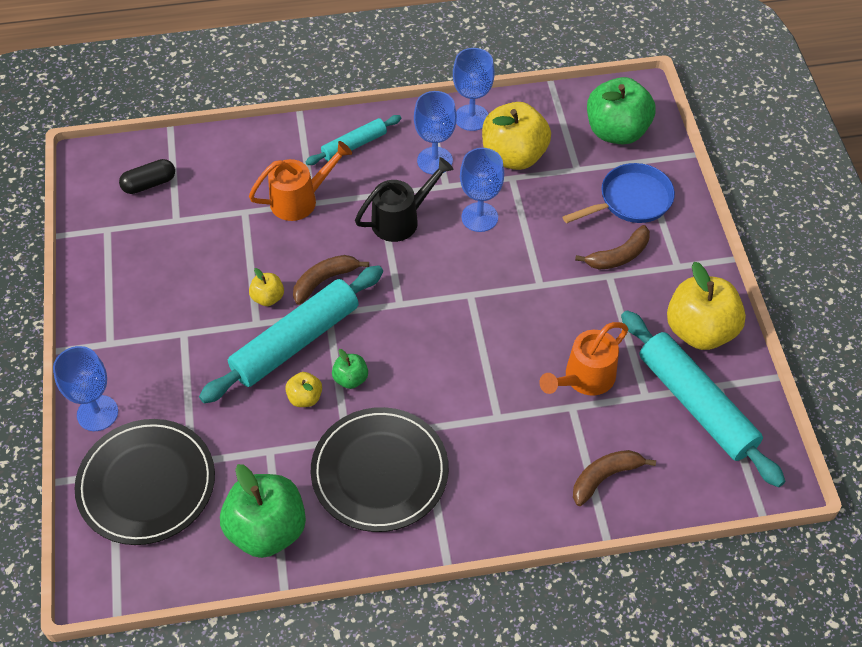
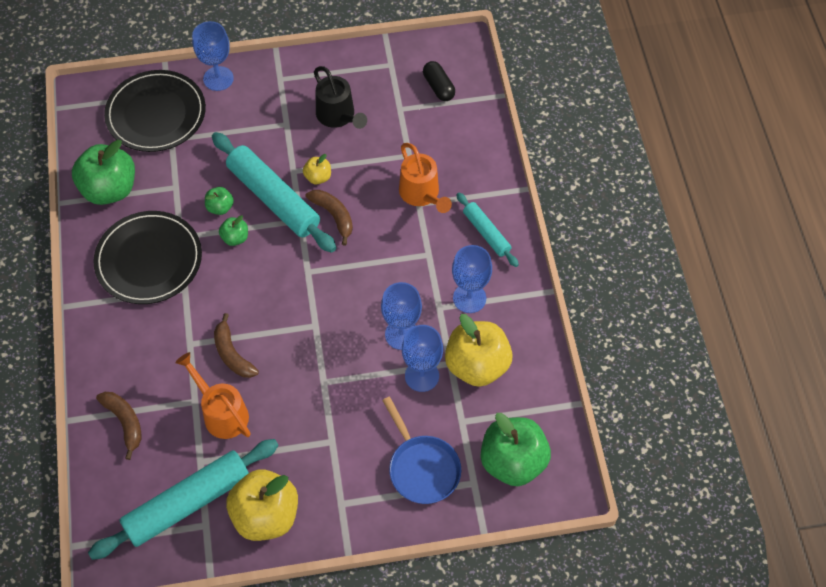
camera: 90 degrees right, 5 degrees up
yellow apple [285,372,322,407] -> green apple [205,187,234,215]
black watering can [355,157,454,242] -> black watering can moved to [314,66,367,129]
blue goblet [453,48,495,131] -> blue goblet moved to [402,325,443,392]
brown banana [575,225,650,270] -> brown banana moved to [214,313,259,378]

